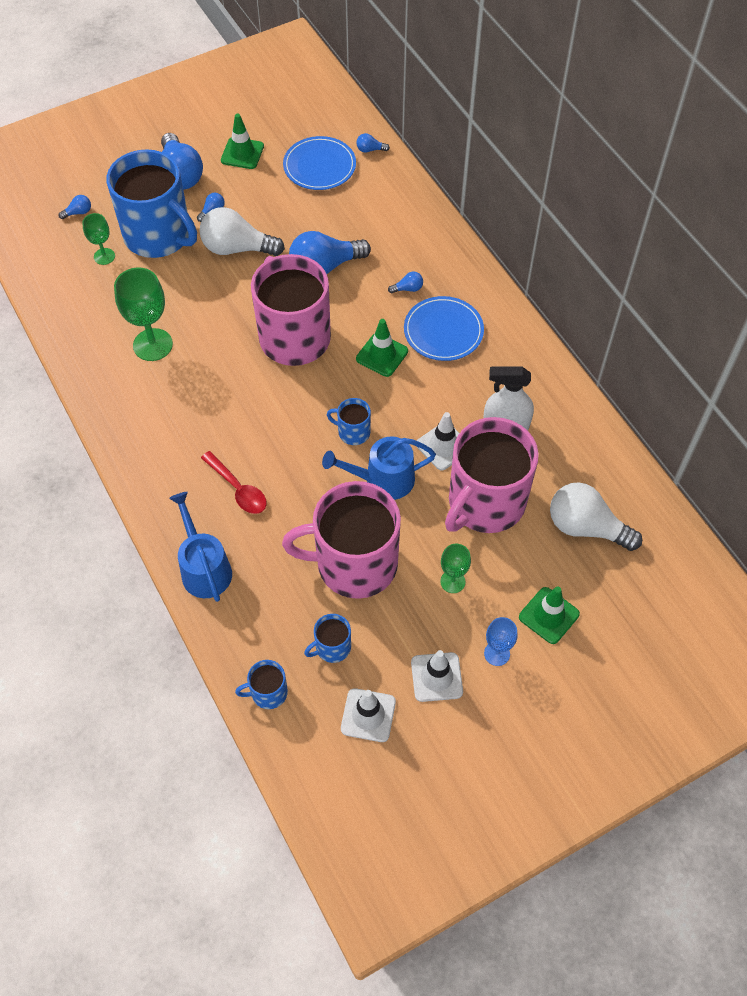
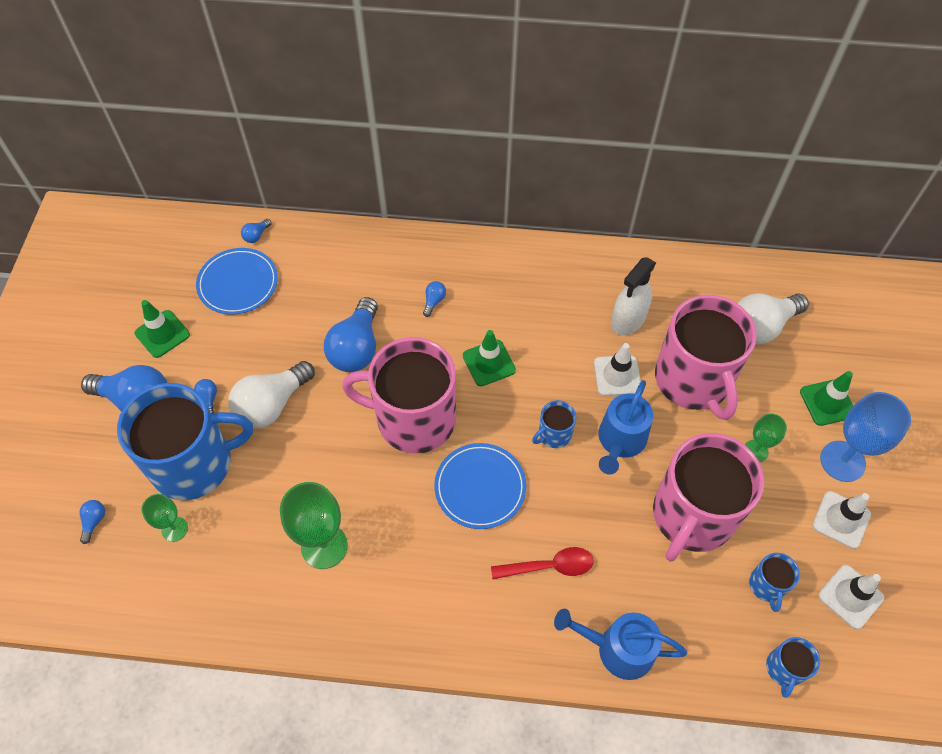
camera: 55 degrees left, 0 degrees up
blue plate [404,296,484,361] -> blue plate moved to [434,443,527,529]
blue goblet [484,617,518,666] -> blue goblet [820,392,911,482], size x1.78

